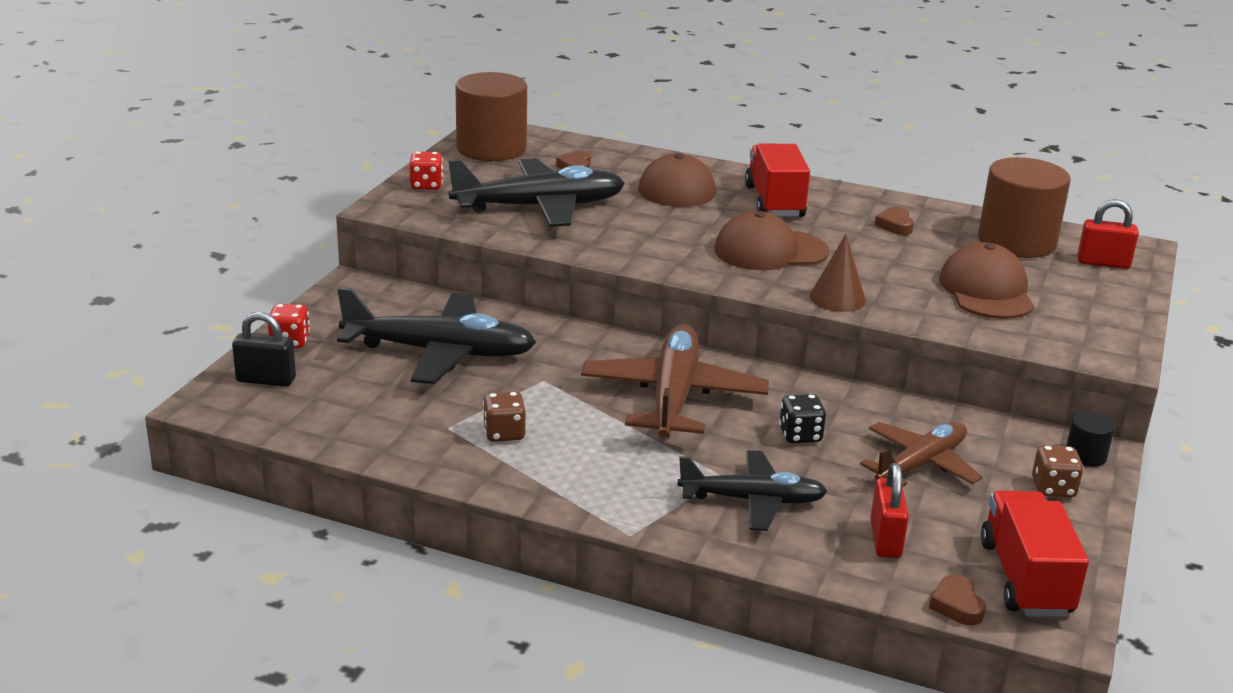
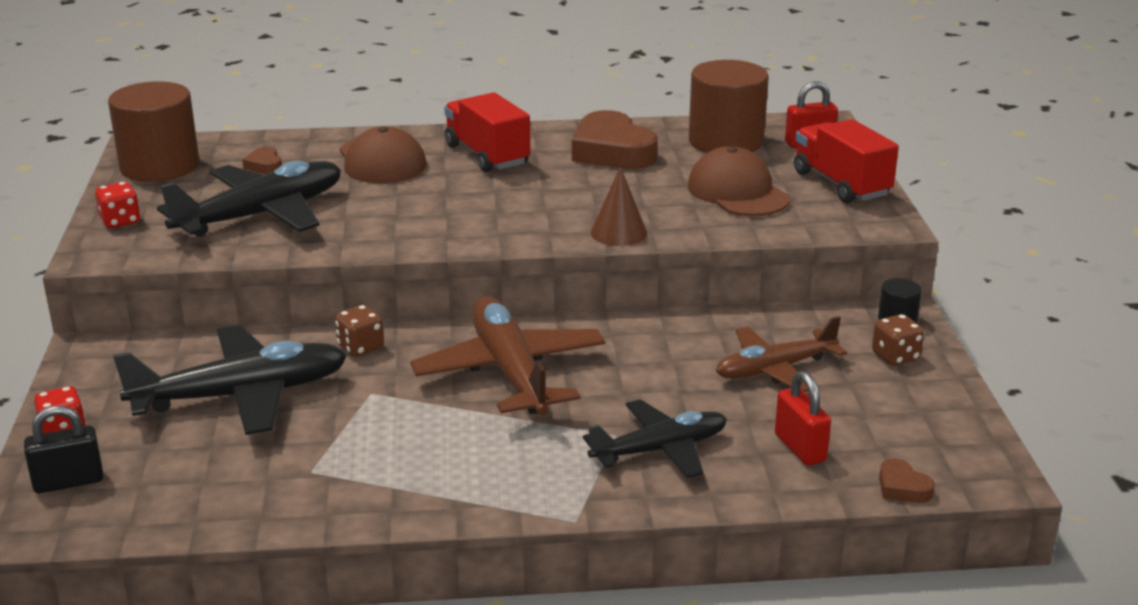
camera: 25 degrees left, 0 degrees up
brown dice [483,391,526,442] -> brown dice moved to [335,305,384,357]
brown cap [714,211,829,270] -> none
black dice [779,394,826,443] -> none
brown plane [860,422,983,487] -> brown plane turned 135 degrees counterclockwise [716,316,847,392]
brown heart [875,207,914,235] -> brown heart [572,110,658,169], size x2.25
red truck [980,491,1089,617] -> red truck moved to [794,119,899,203]

